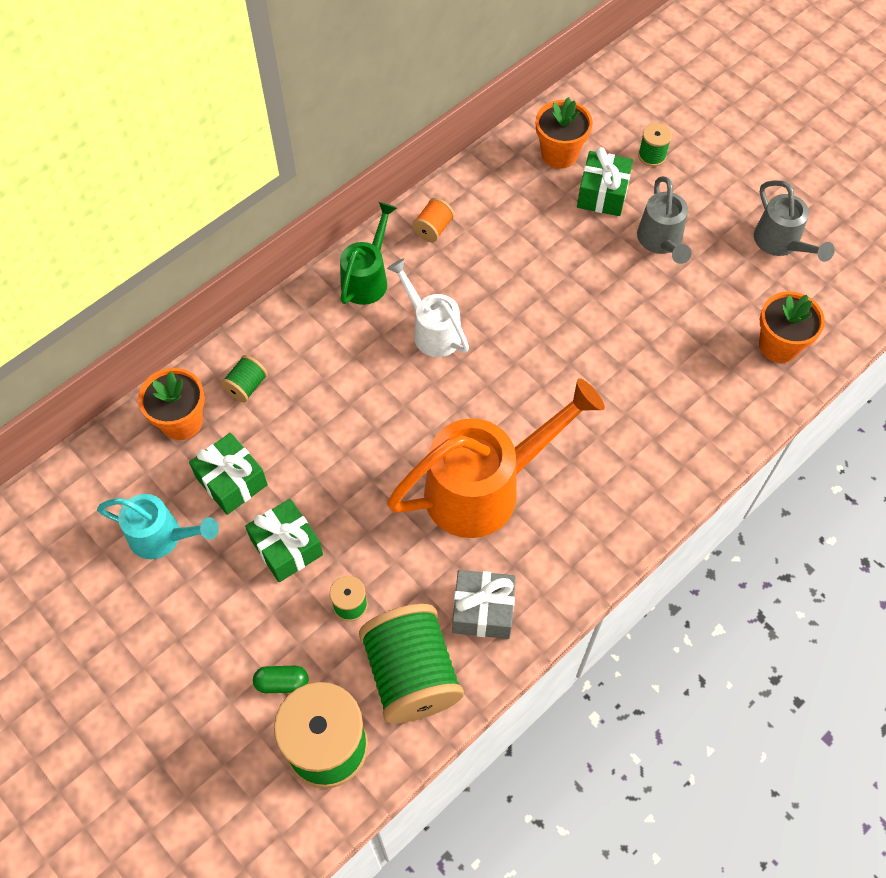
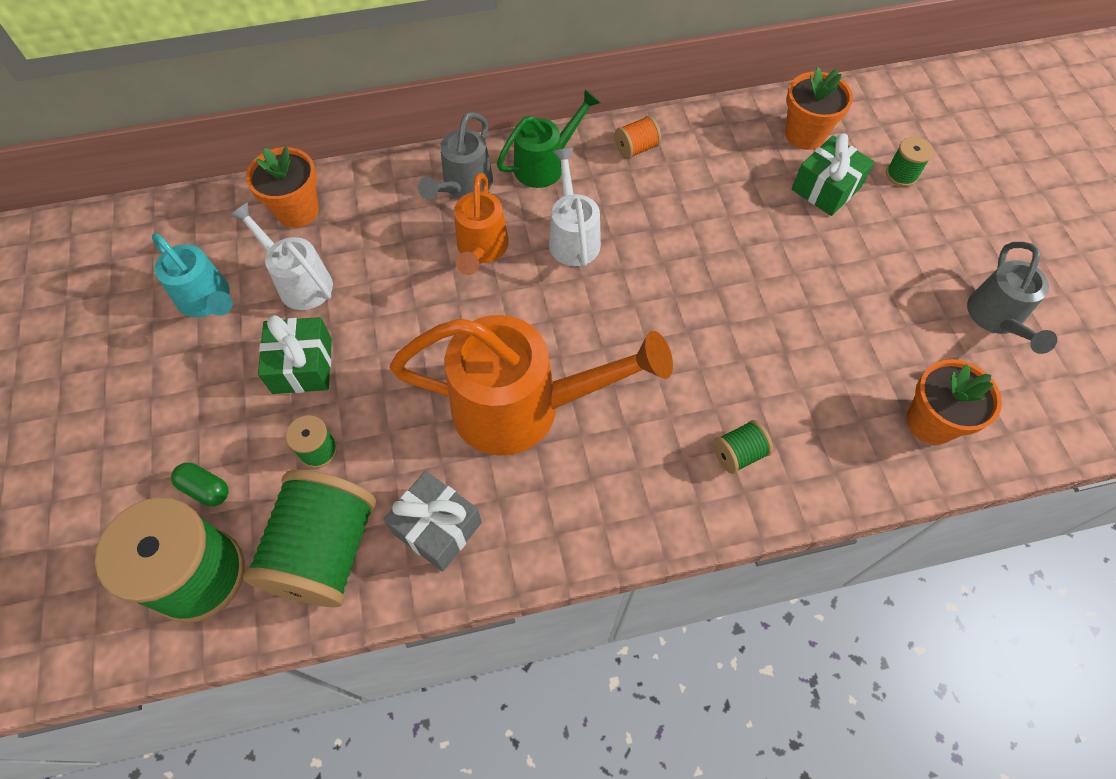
camera: 30 degrees right, 0 degrees up
green gift [189,433,268,515] -> white watering can [230,202,333,310]
green spool [221,355,268,402] -> green spool moved to [713,420,773,474]
grey watering can [637,176,692,264] -> grey watering can moved to [418,112,493,200]
none -> orange watering can [454,173,509,275]

